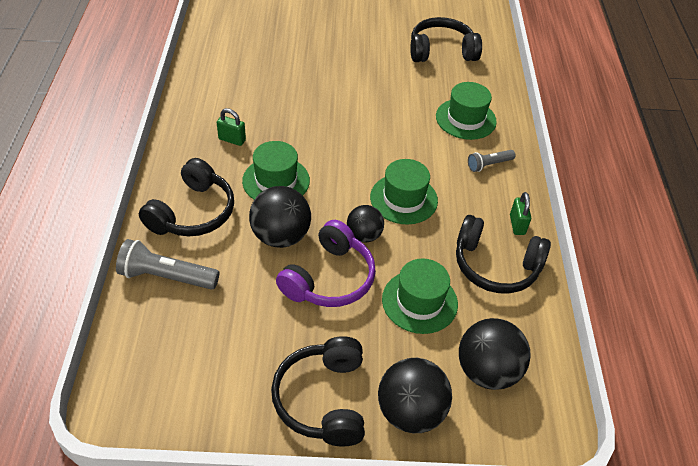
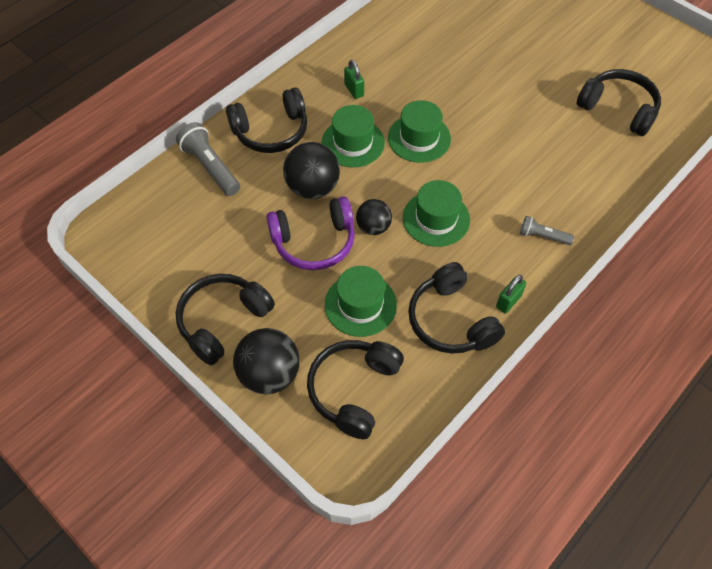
camera: 45 degrees right, 10 degrees up
green hat [436,82,497,140] -> green hat moved to [388,100,451,163]
black ball [459,318,531,390] -> black headphones [307,340,404,439]

